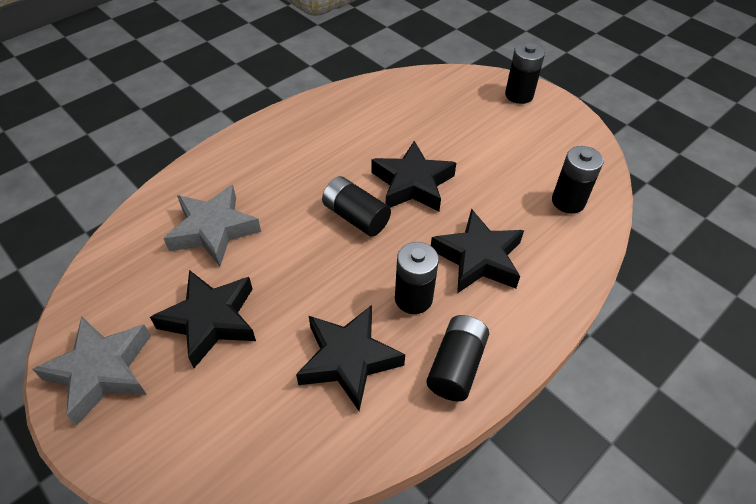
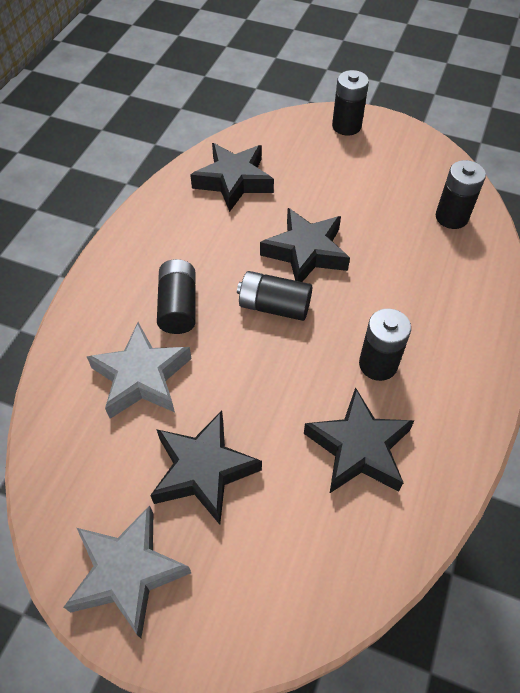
camera: 25 degrees left, 5 degrees up
black battery [426,315,489,401] -> black battery moved to [157,259,195,334]
black star [431,209,524,293] -> black star moved to [190,143,274,212]

